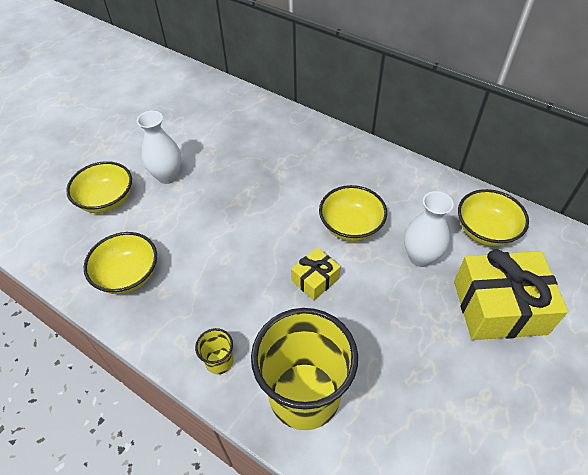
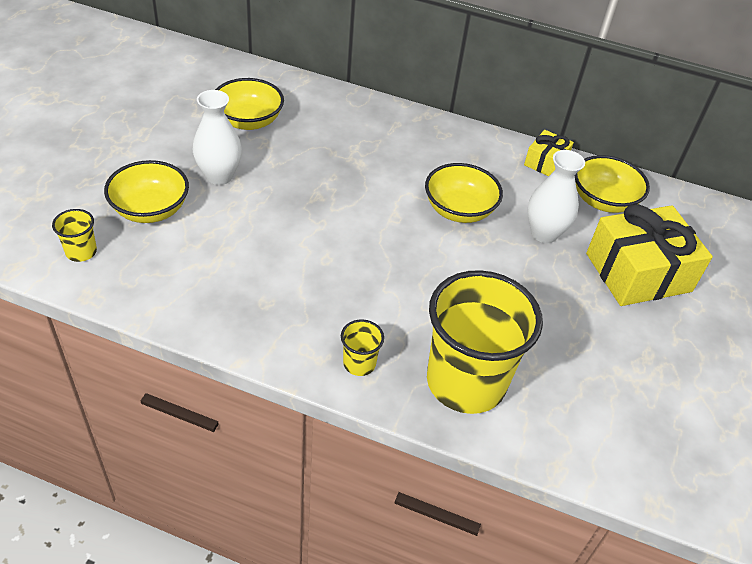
camera: 20 degrees left, 5 degrees down
yellow bowl [84,232,157,294] -> yellow bowl moved to [215,78,284,130]
yellow gift [291,248,340,300] -> yellow gift moved to [524,130,574,176]
none -> yellow cup [52,209,97,262]

